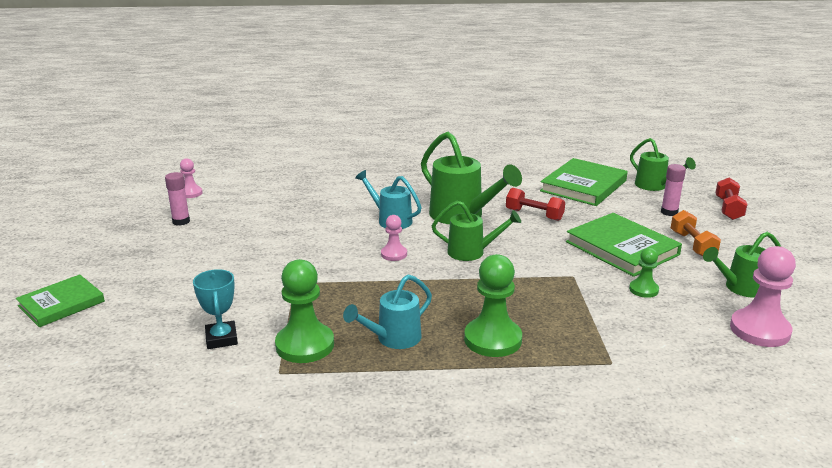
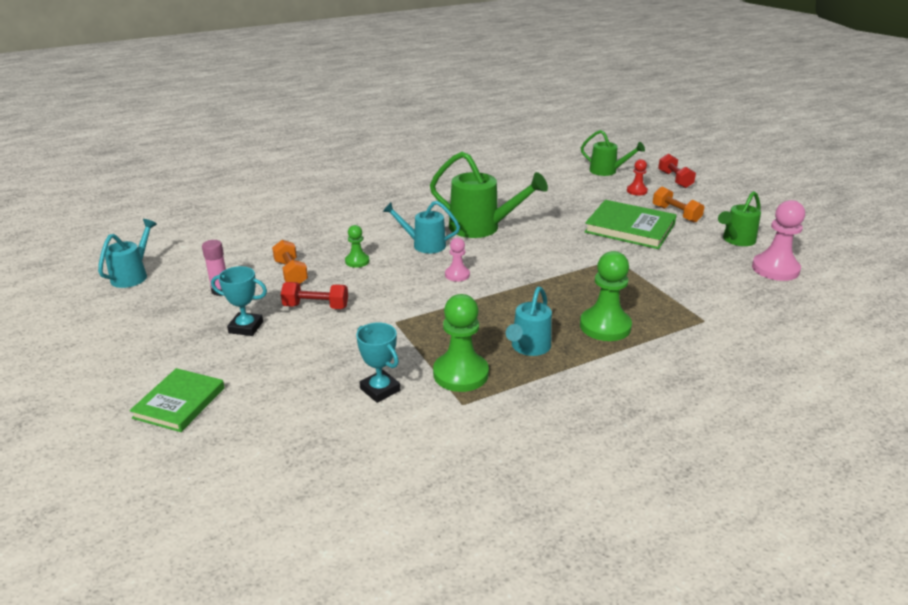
camera: 25 degrees left, 5 degrees up
pink pawn [180,158,203,198] -> none
green watering can [432,201,521,261] -> none
red dumbbell [506,188,565,221] -> red dumbbell moved to [281,282,348,309]
green book [540,158,628,206] -> none
green pawn [629,248,659,298] -> green pawn moved to [345,225,369,268]
pink glue stick [661,164,686,216] -> red pawn [627,159,648,196]
none -> turquoise watering can [98,219,157,288]
none -> turquoise trophy [211,266,267,336]
none -> orange dumbbell [272,240,308,284]

